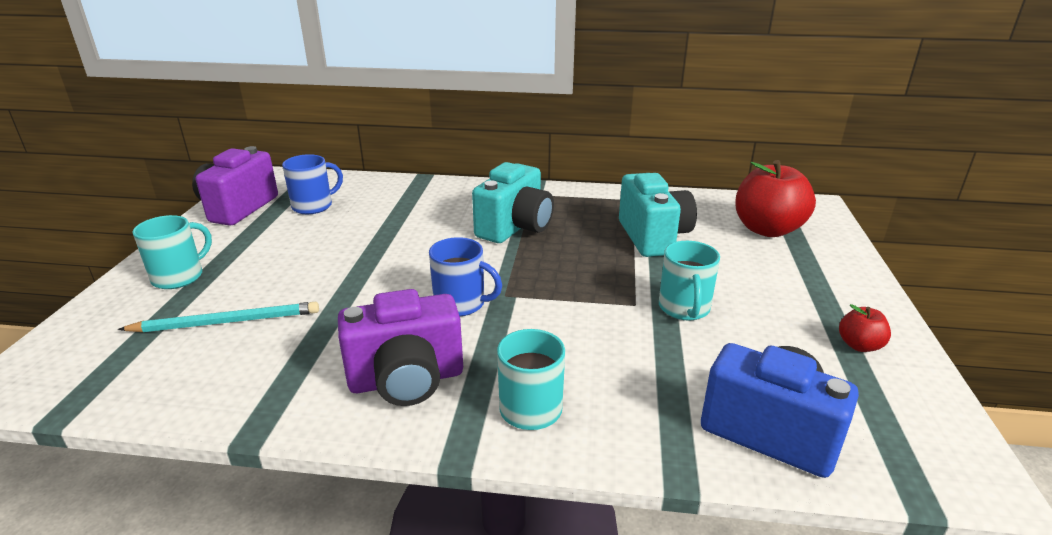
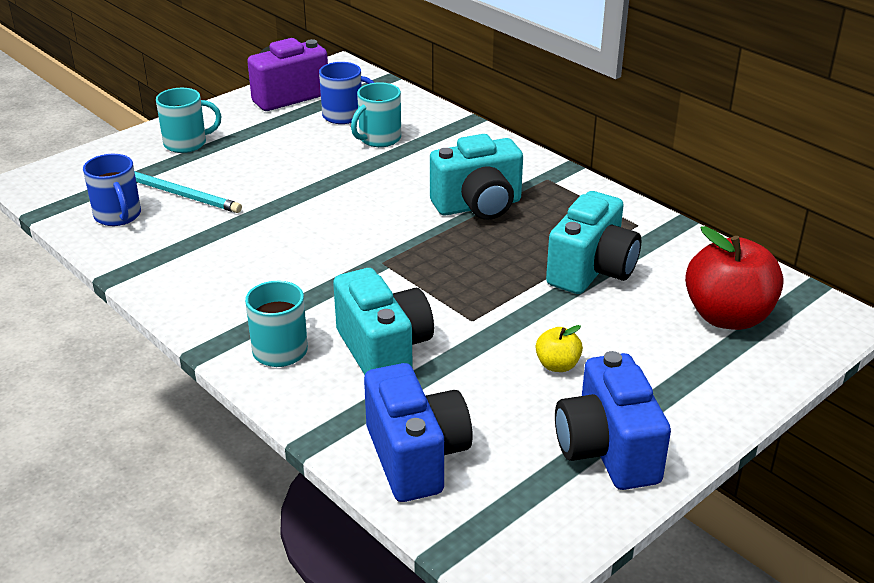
camera: 40 degrees right, 5 degrees up
purple camera [338,289,463,406] -> none
blue mug [429,237,502,316] -> blue mug moved to [83,154,141,226]
turquoise mug [659,241,720,321] -> turquoise mug moved to [351,82,401,147]
red apple [839,304,891,352] -> blue camera [555,351,671,490]
none -> turquoise camera [333,268,434,375]
none -> yellow apple [536,325,583,372]

